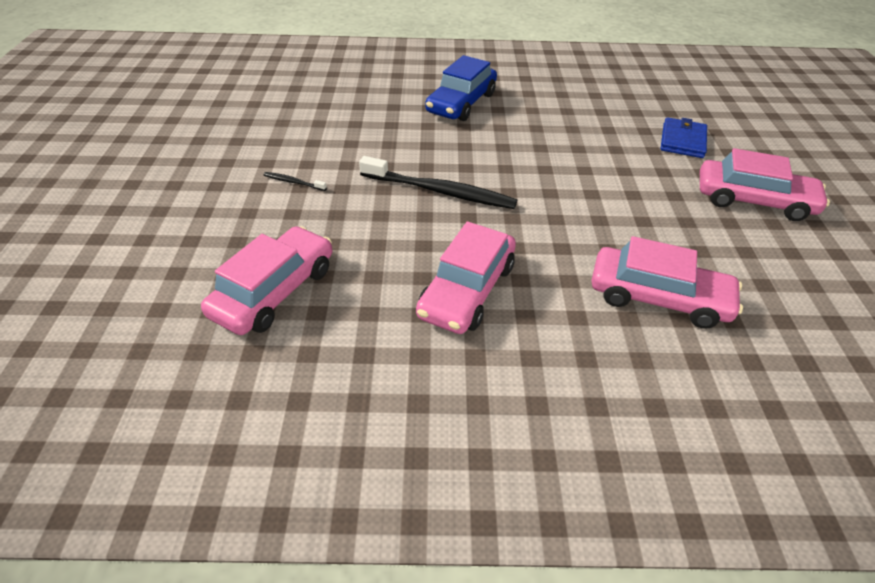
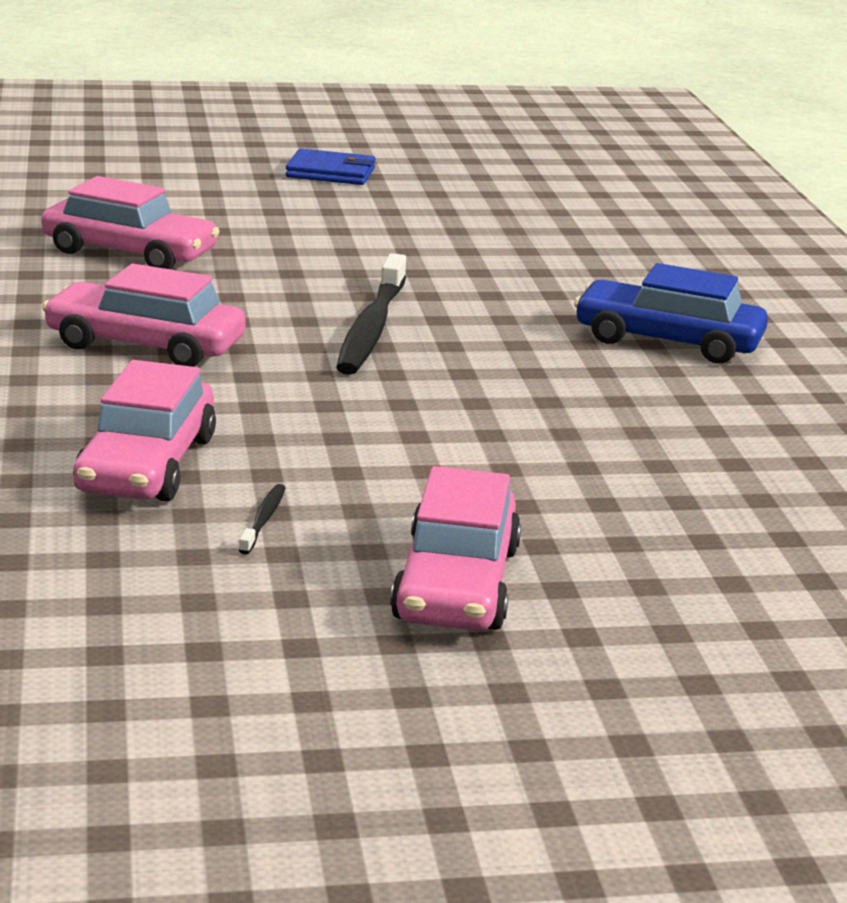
camera: 80 degrees right, 20 degrees down
black toothbrush [264,172,327,191] -> black toothbrush moved to [239,484,285,554]
blue wallet [661,117,707,158] -> blue wallet moved to [286,149,375,185]

